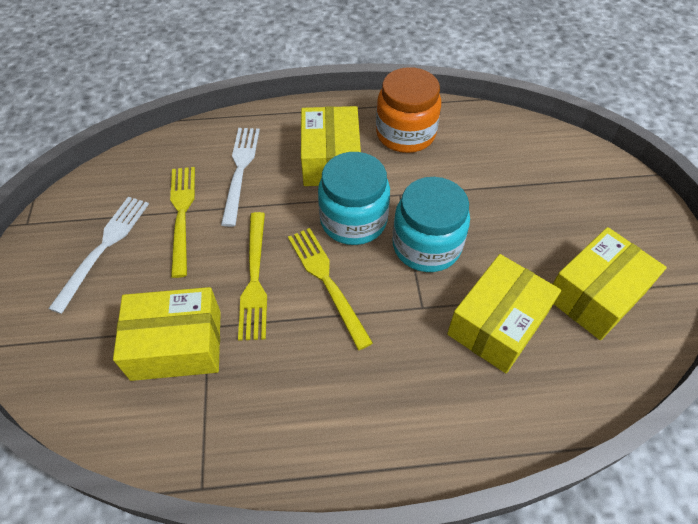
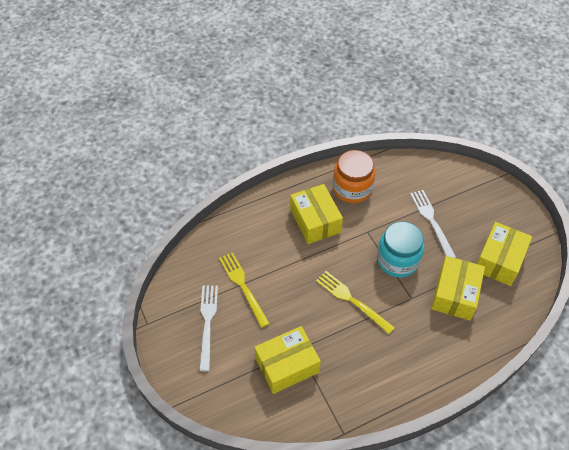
camera: 20 degrees left, 0 degrees up
white fork [221,128,260,227] -> white fork moved to [410,190,456,258]
yellow fork [238,212,267,341] -> none
turquoise jar [318,152,390,245] -> none

